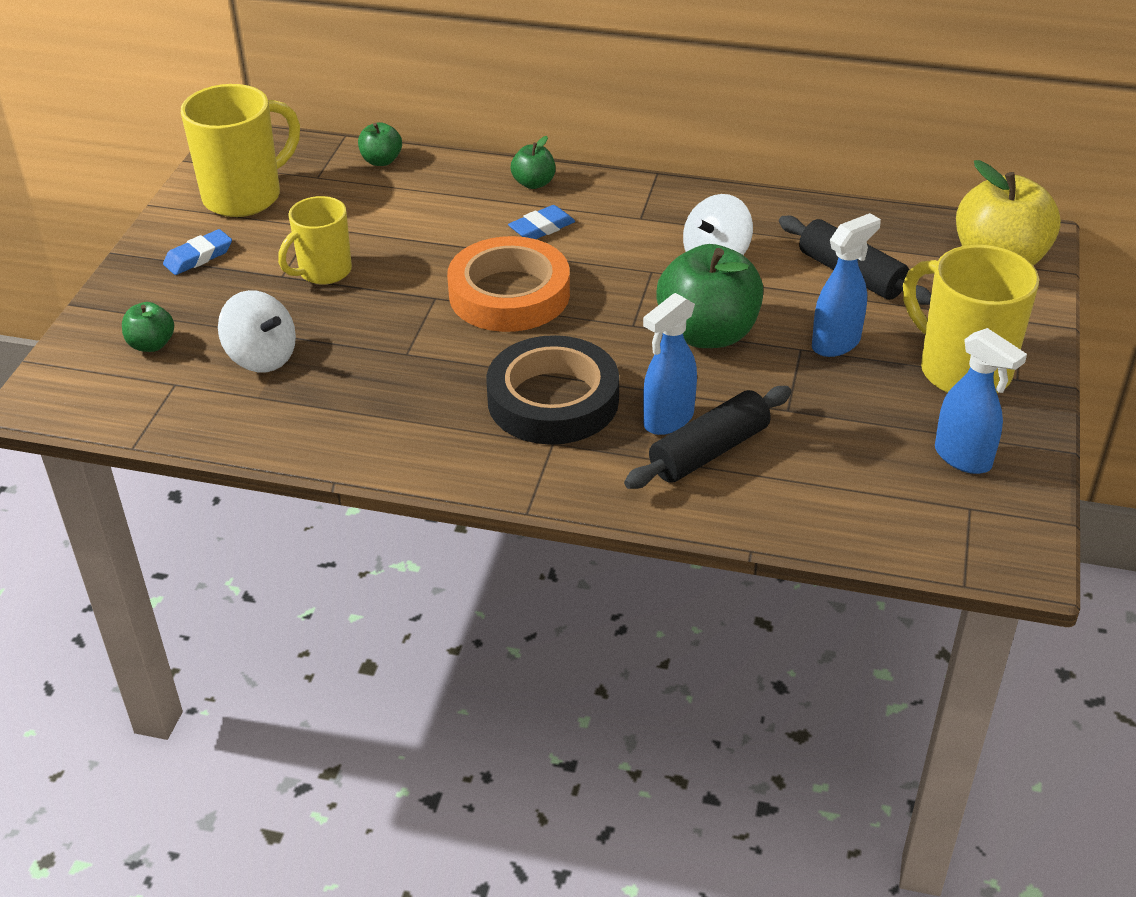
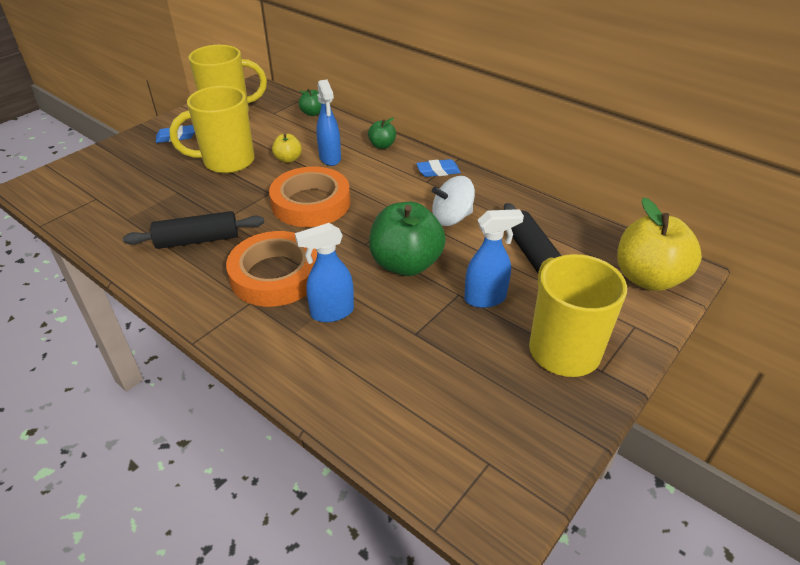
camera: 25 degrees right, 0 degrees up
green apple [122,302,174,352] -> none
white spinning top [218,290,296,372] -> none
yellow mug [278,196,352,284] -> yellow mug [169,86,255,173], size x1.58
black tape [486,335,619,445] -> orange tape [226,231,317,307]
blue eraser [508,205,575,239] -> blue eraser moved to [416,159,461,177]
black rolling pin [624,386,791,489] -> black rolling pin moved to [123,211,264,249]
blue spray bottle [935,328,1027,474] -> blue spray bottle moved to [316,80,341,166]
none -> yellow apple [272,134,302,163]

